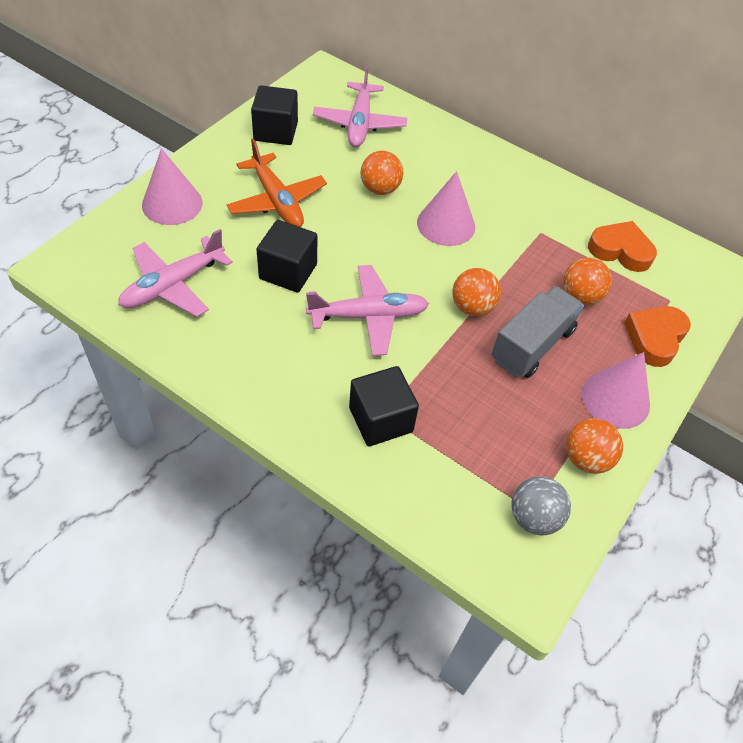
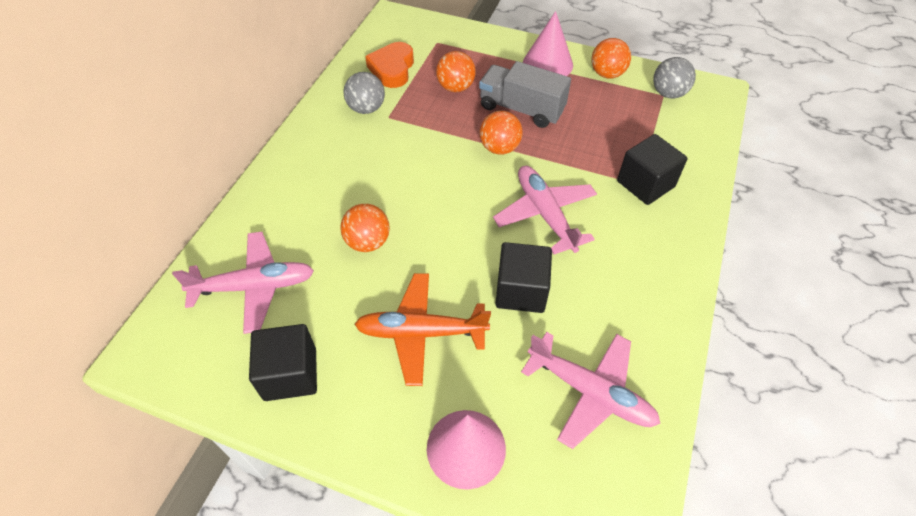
camera: 100 degrees left, 0 degrees up
orange plane [226,138,327,227] -> orange plane turned 135 degrees counterclockwise [354,273,491,386]
pink cone [417,171,475,246] -> none
orange heart [624,306,691,367] -> none
none -> grey ball [343,72,385,114]

